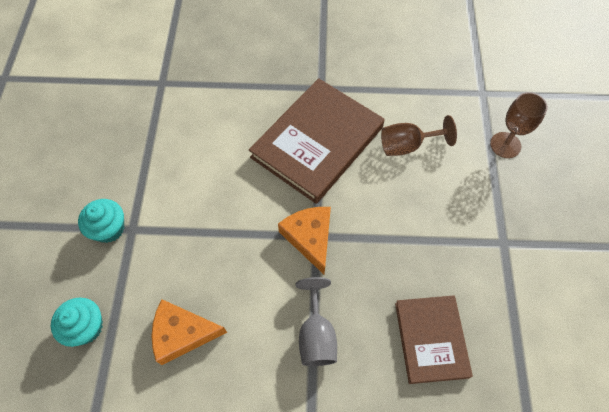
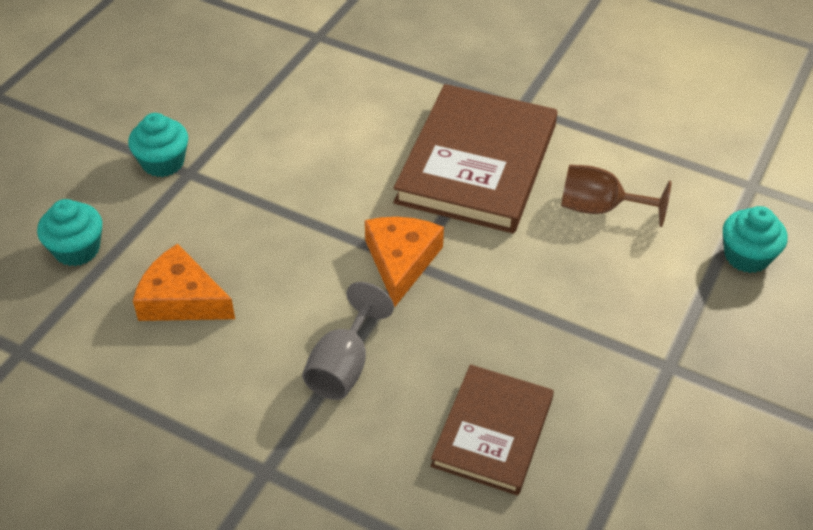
camera: 25 degrees right, 15 degrees down
brown book [249,78,385,204] -> brown book turned 45 degrees counterclockwise [393,84,557,233]
brown goblet [490,92,548,158] -> turquoise cupcake [723,206,788,273]

